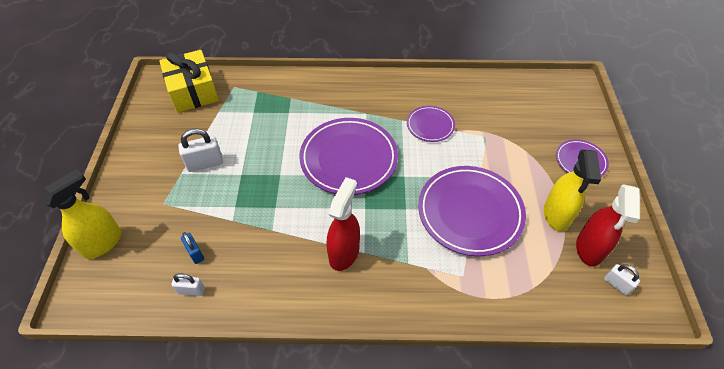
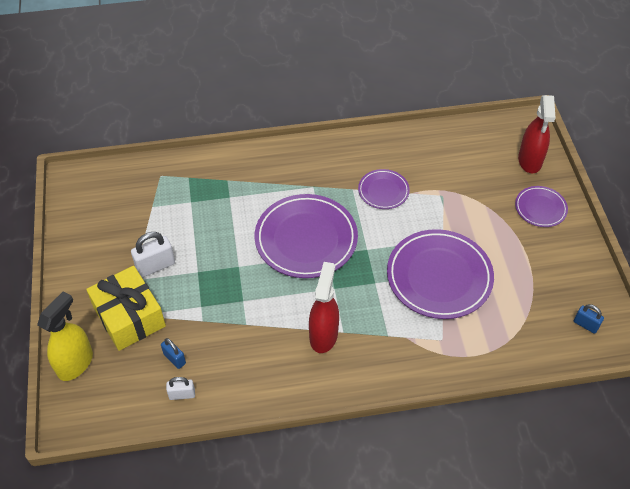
camera: 10 degrees left, 0 degrees up
yellow gift [159,50,219,113] -> yellow gift moved to [86,266,166,351]
yellow spray bottle [544,149,601,231] -> none
red spray bottle [576,184,640,266] -> red spray bottle moved to [518,95,556,173]
white padlock [604,264,640,295] -> blue padlock [574,304,604,334]

